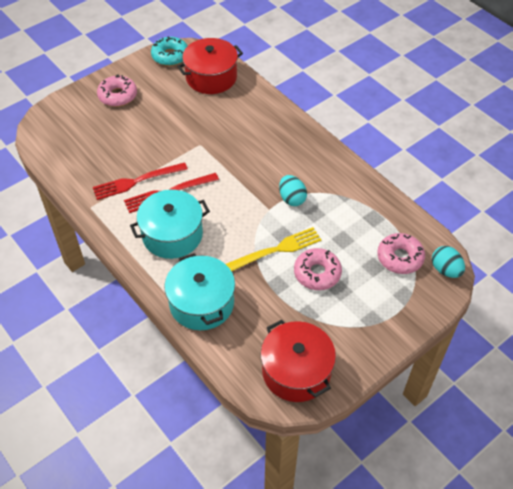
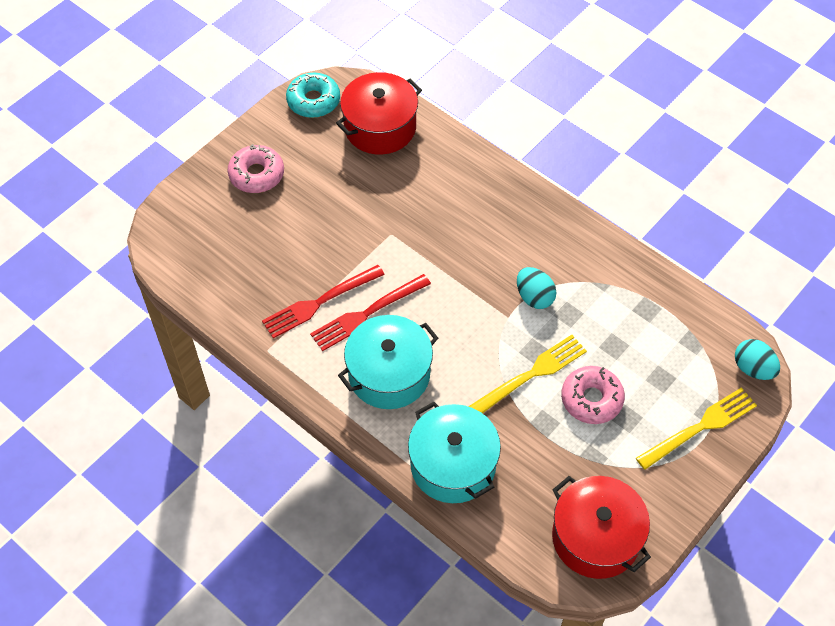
camera: 10 degrees left, 5 degrees up
pink donut [377,233,425,274] -> none
none -> yellow fork [636,387,757,470]

